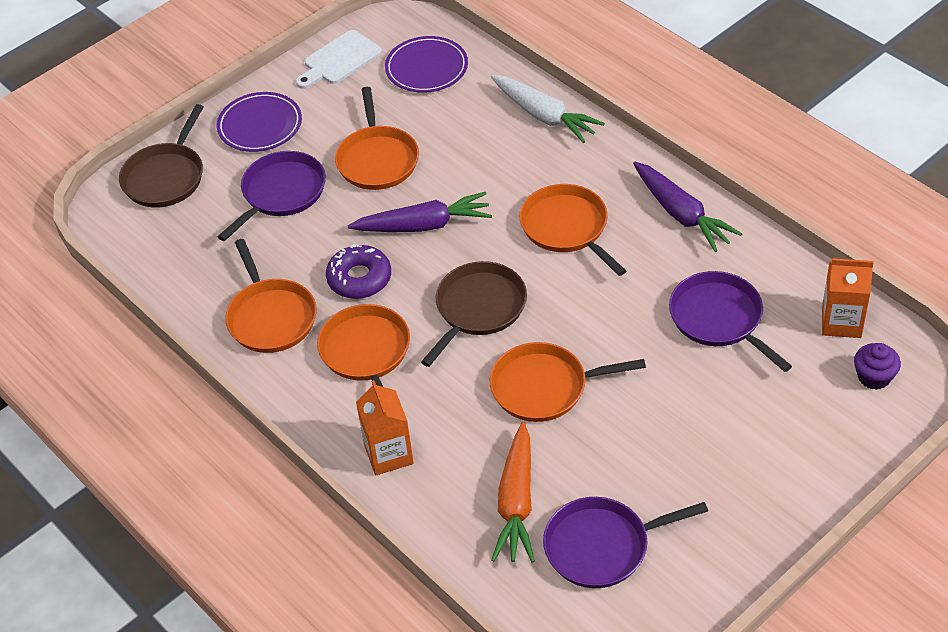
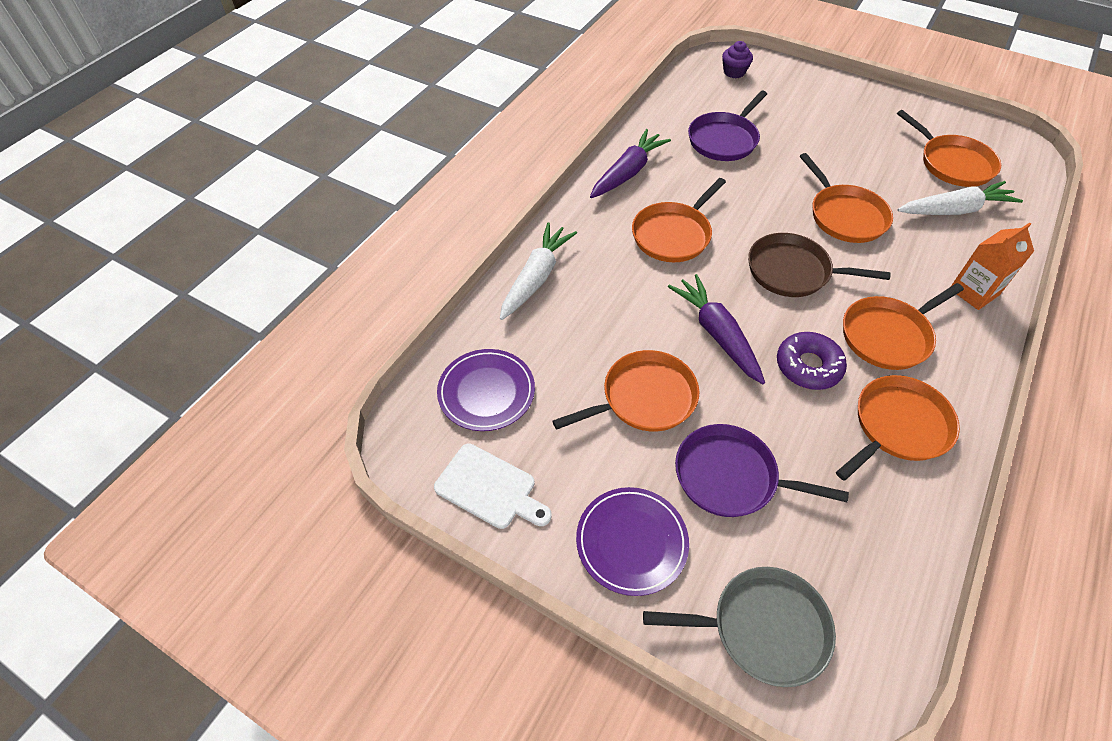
camera: 110 degrees left, 5 degrees up
brown pan [119,104,204,207] -> grey pan [643,567,836,687]
orange carrot [491,422,535,563] -> white carrot [897,181,1023,215]
purple pan [543,497,708,588] -> orange pan [897,110,1001,187]
orange carton [822,258,874,338] -> none

